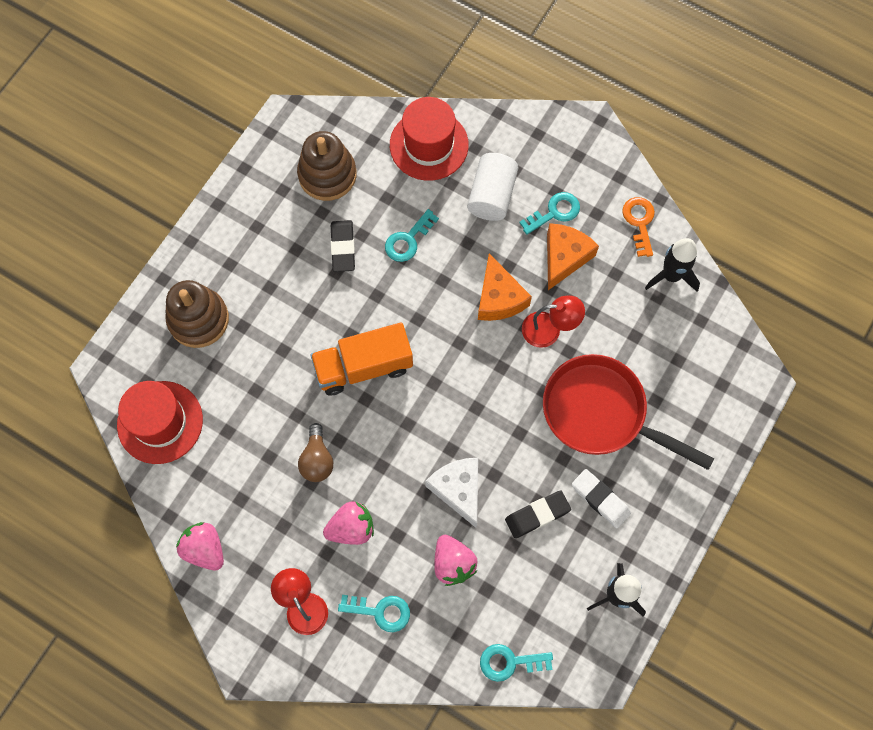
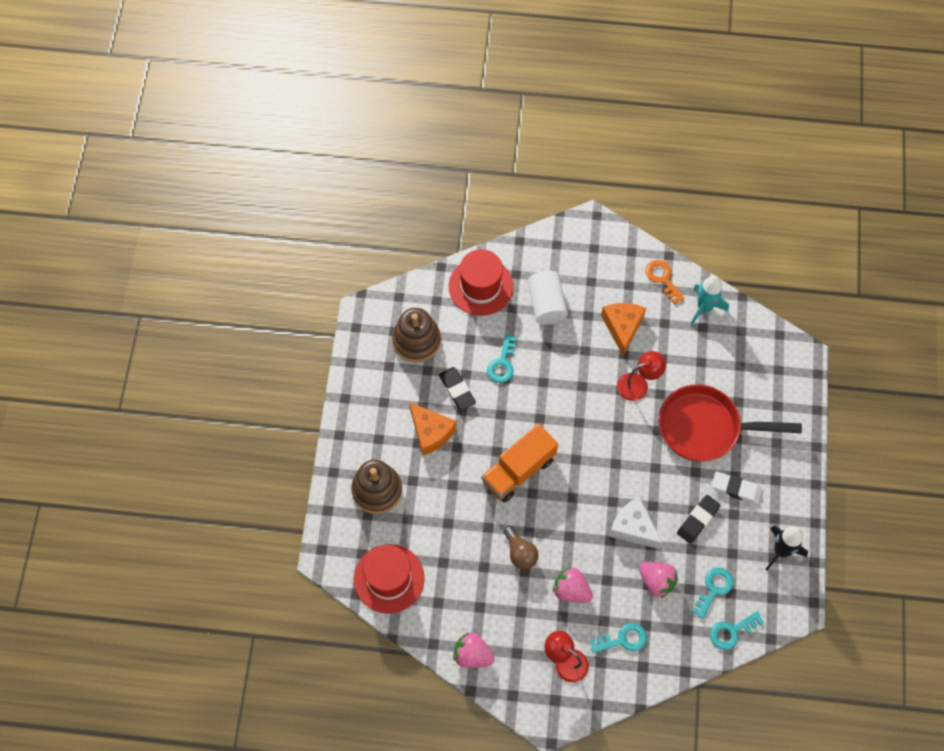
camera: 25 degrees left, 5 degrees down
pink strawberry [323,501,374,545] -> pink strawberry turned 105 degrees counterclockwise [553,567,593,603]
orange cheese [478,254,532,321] -> orange cheese moved to [410,402,456,455]
turquoise key [519,192,580,235] -> turquoise key moved to [692,568,733,619]
black rocket [645,238,700,292] -> turquoise rocket [690,276,729,325]

